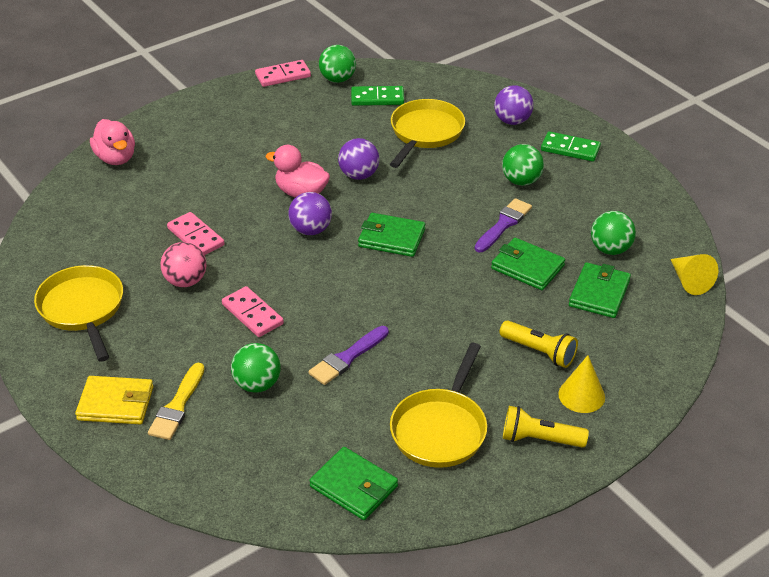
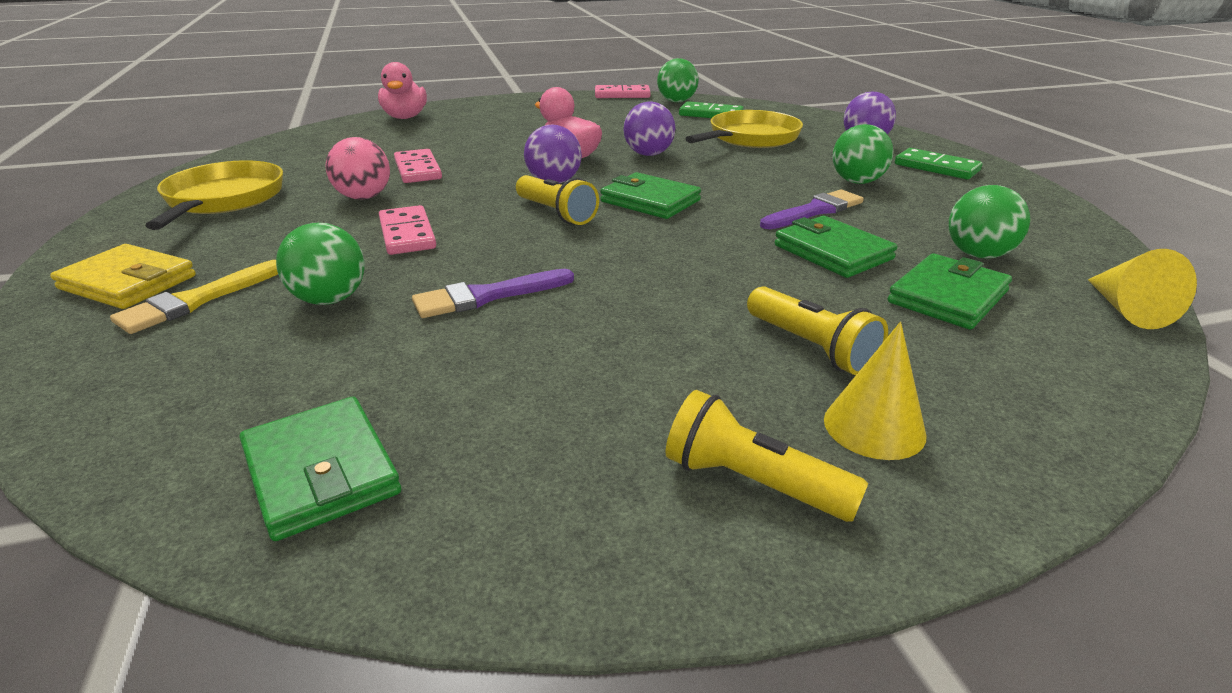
camera: 20 degrees right, 10 degrees down
yellow pan [390,343,487,468] -> none
none -> yellow flashlight [516,175,599,225]

